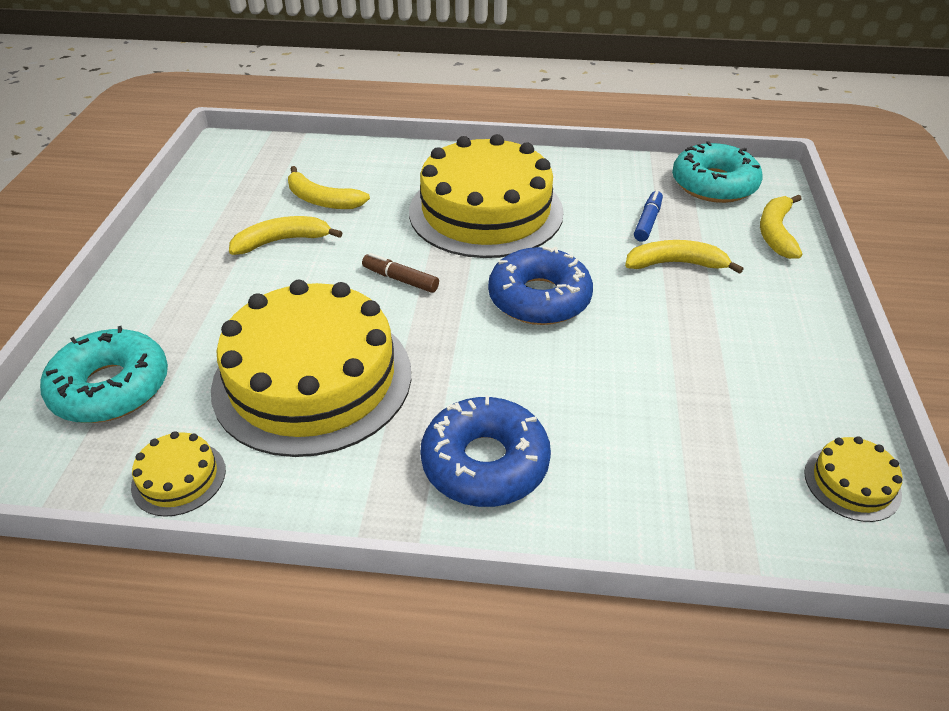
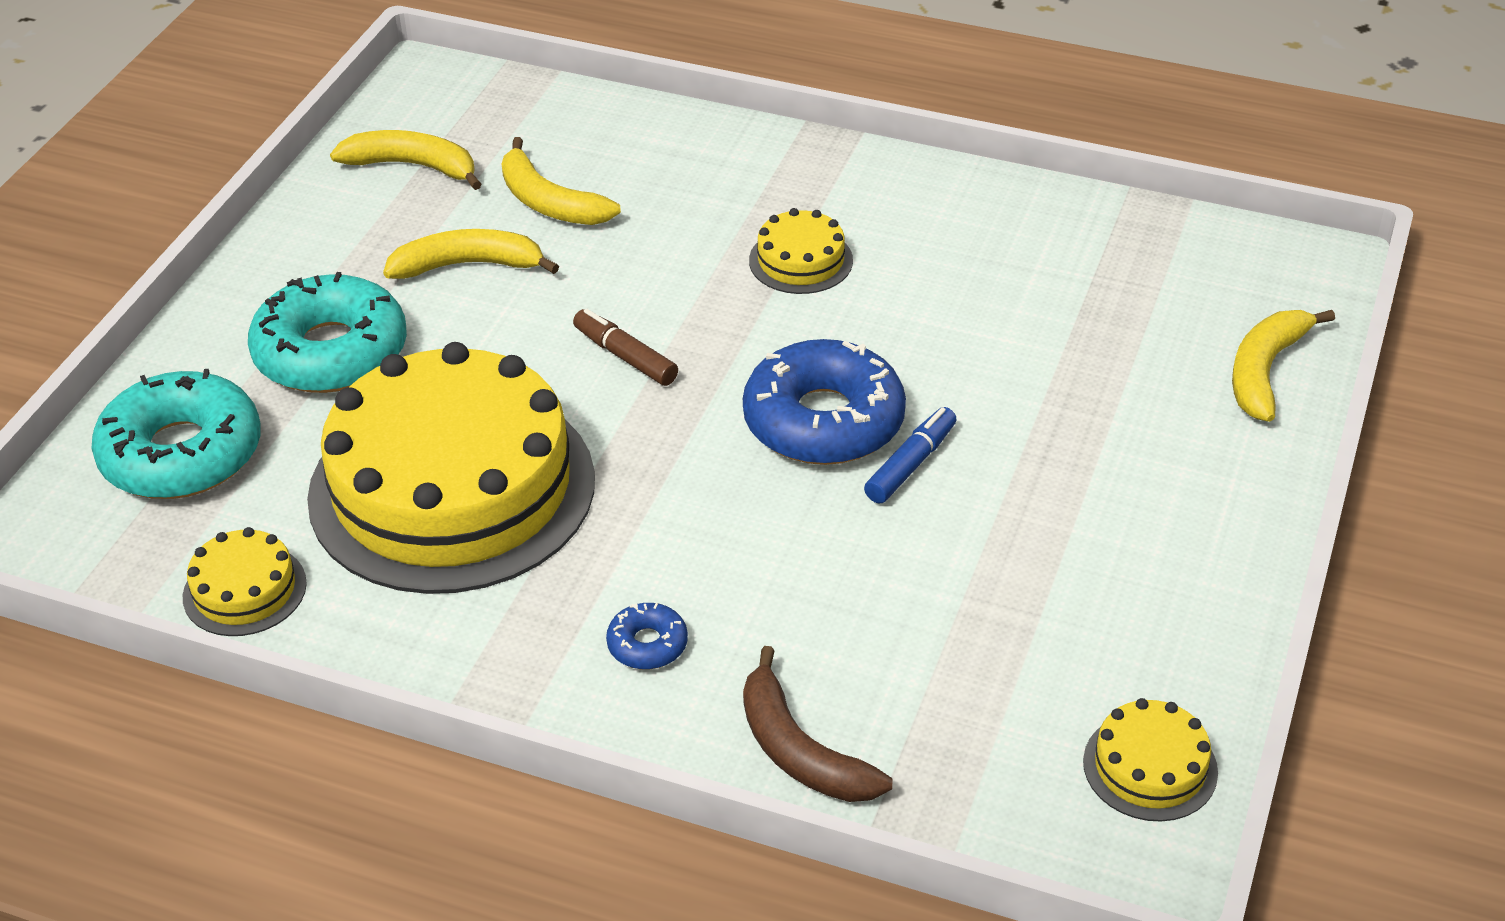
camera: 15 degrees right, 0 degrees up
yellow cake [409,134,564,258] -> yellow cake [749,208,853,294], size x0.41
blue donut [420,396,551,507] -> blue donut [606,603,688,670], size x0.45
yellow banana [625,240,743,274] -> yellow banana moved to [330,130,482,190]
blue marker [634,190,663,242] -> blue marker moved to [864,407,957,504]
turquoise donut [672,141,762,203] -> turquoise donut moved to [248,272,407,393]
none -> brown banana [743,646,892,802]

